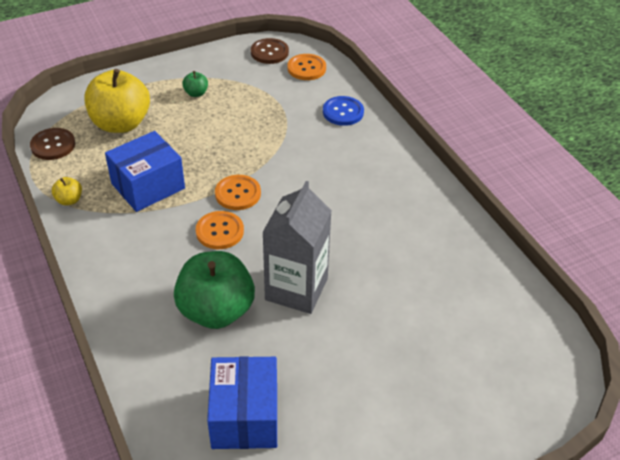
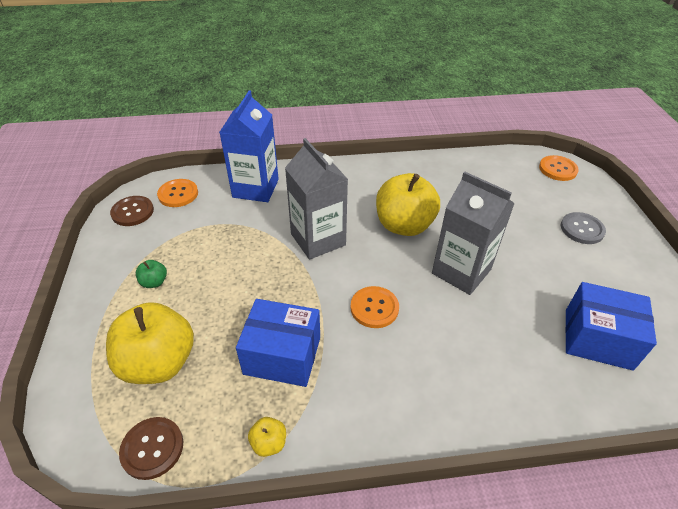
camera: 70 degrees left, 0 degrees up
blue box [105,131,185,212] -> blue box turned 60 degrees counterclockwise [236,299,320,387]
green apple [174,251,255,329] -> none
orange button [215,175,261,210] -> orange button moved to [539,155,579,181]
blue button [323,96,364,126] -> blue carton [219,90,279,202]
none -> grey carton [285,138,348,260]
none -> yellow apple [376,173,440,236]
none -> grey button [561,212,606,244]

